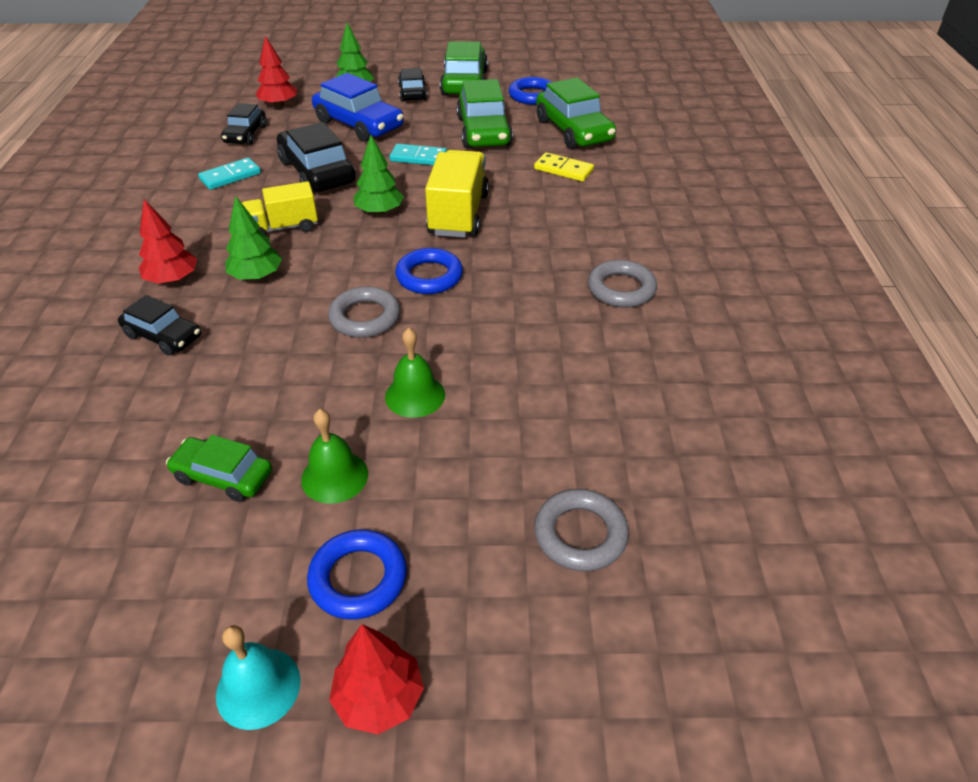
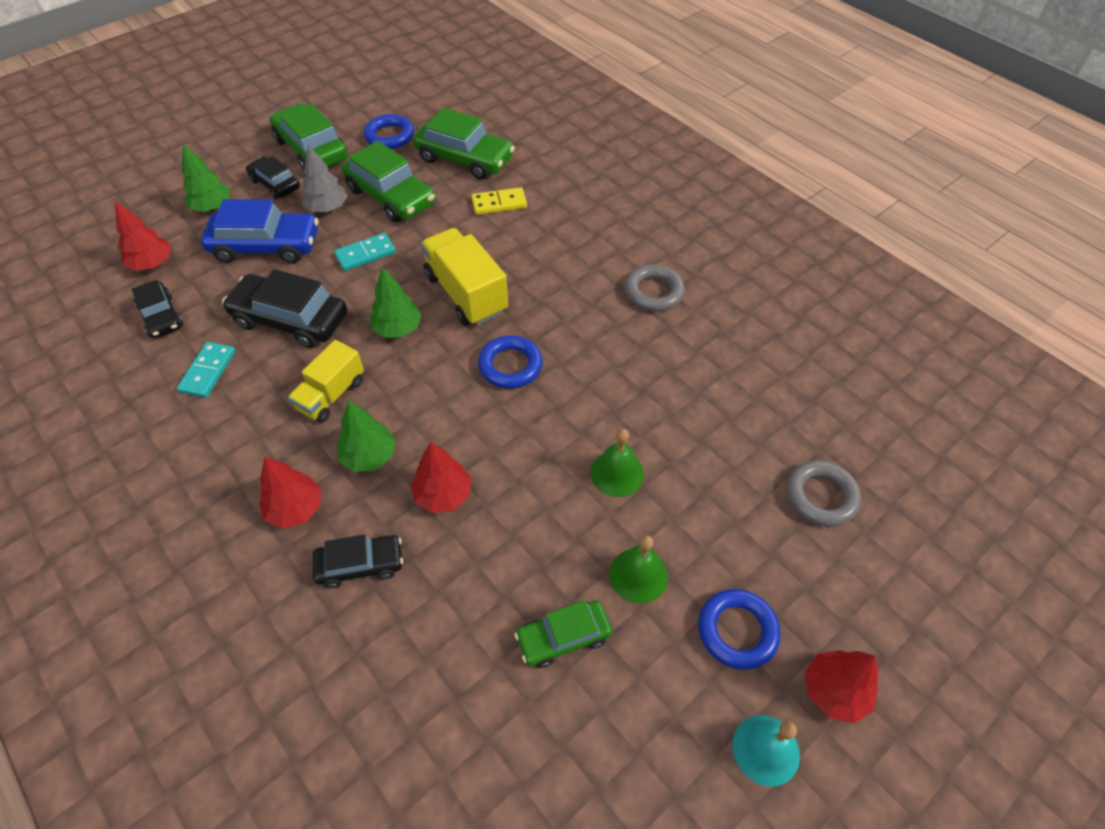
camera: 40 degrees left, 10 degrees up
grey ring [328,286,400,338] -> none
none -> grey tree [302,145,348,212]
none -> red tree [411,441,471,513]

